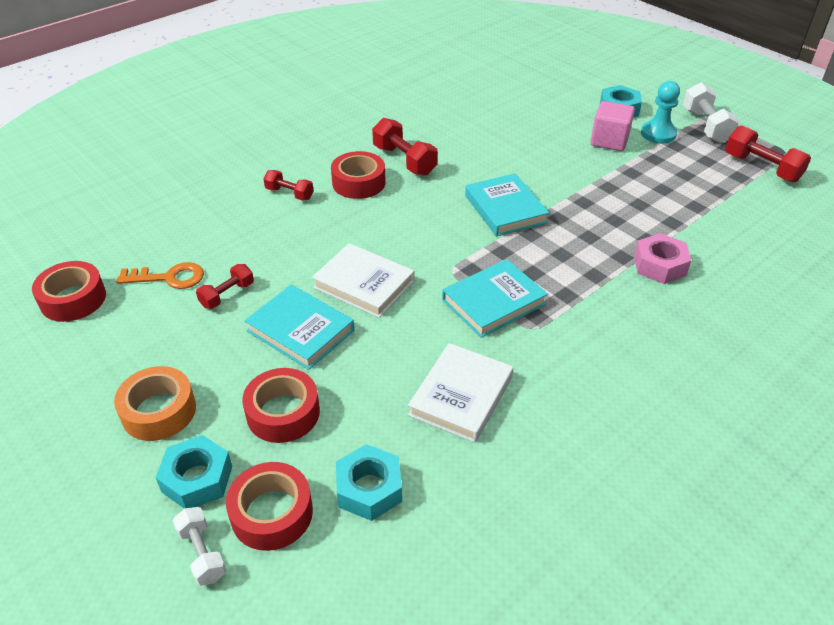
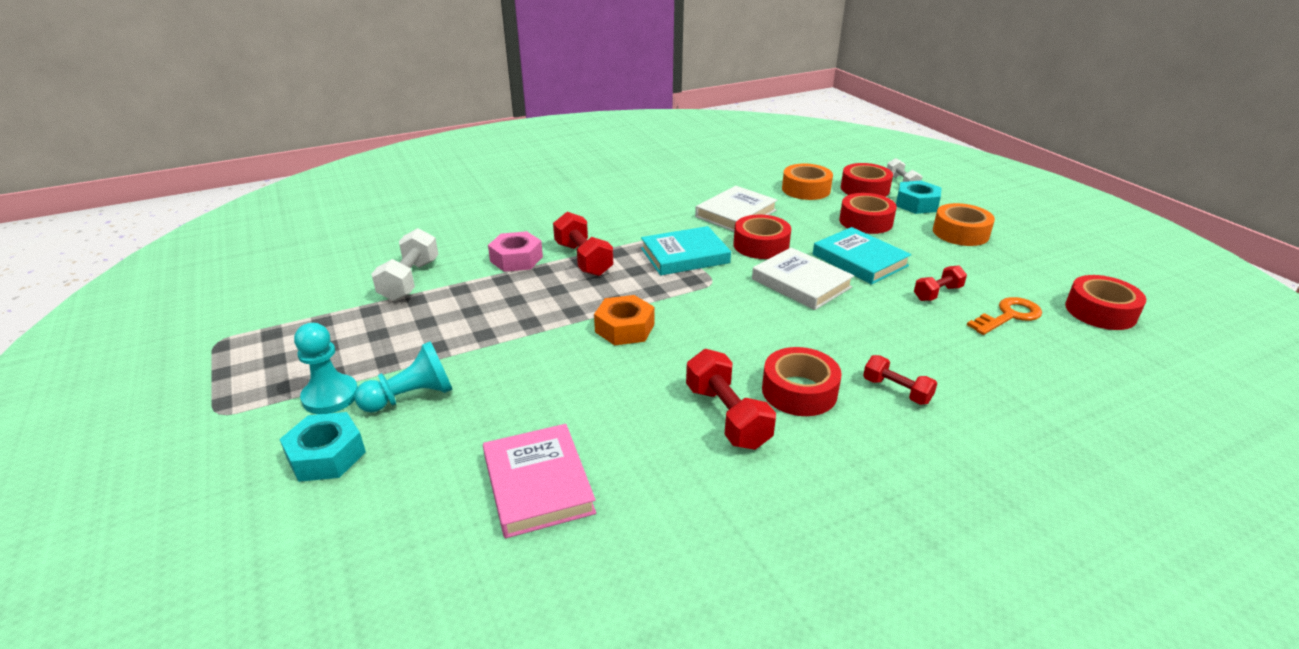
camera: 165 degrees left, 10 degrees down
orange key [116,262,204,289] -> orange key turned 135 degrees clockwise [967,297,1042,335]
turquoise nut [336,444,402,521] -> orange tape [782,164,833,200]
turquoise book [465,174,549,236] -> orange nut [594,295,654,345]
pink cube [590,101,635,151] -> turquoise pawn [354,342,453,413]
white dumbbell [683,82,740,143] -> white dumbbell moved to [372,228,438,301]
red dumbbell [725,125,811,182] -> red dumbbell moved to [553,212,613,276]
none -> pink book [483,424,596,538]
none -> red tape [734,215,791,259]

